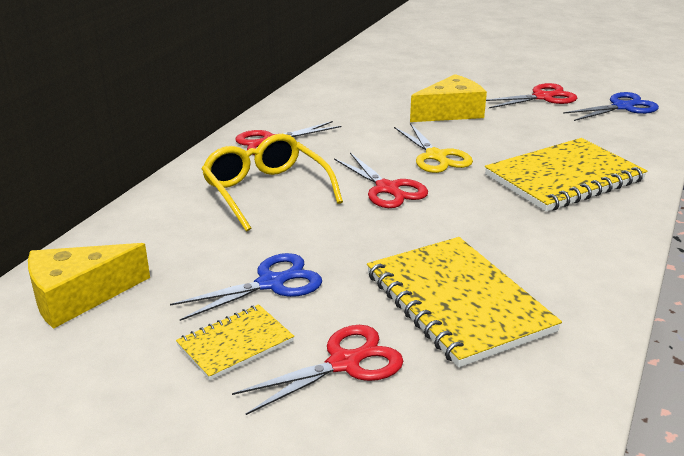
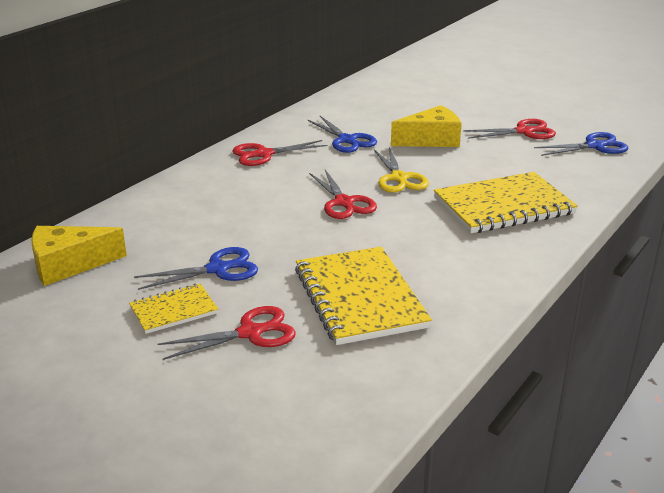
camera: 10 degrees right, 0 degrees up
yellow glasses [201,134,343,231] -> none
none -> blue scissors [307,116,377,153]

